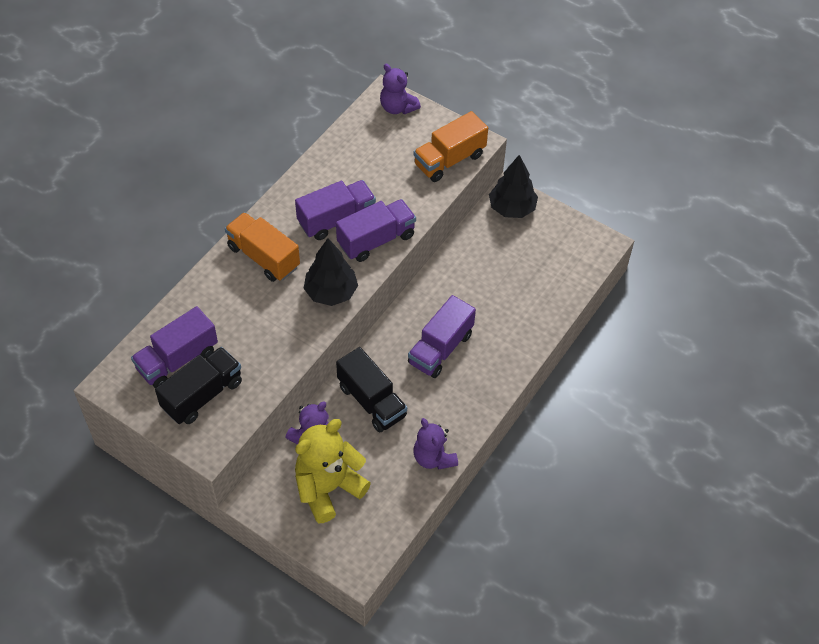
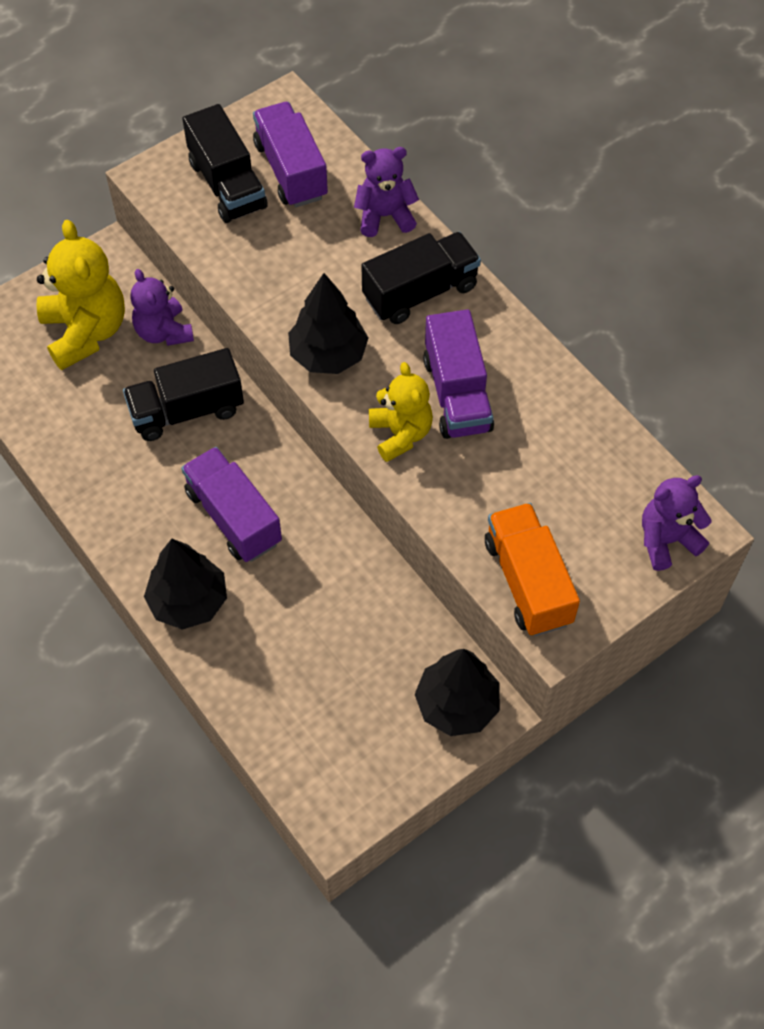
camera: 110 degrees right, 5 degrees up
orange truck [225,212,300,282] -> black truck [361,232,481,324]
purple truck [336,199,416,262] -> yellow teddy bear [369,362,433,462]
purple teddy bear [413,418,458,470] -> purple teddy bear moved to [354,147,419,237]
none -> black tree [144,539,227,630]

